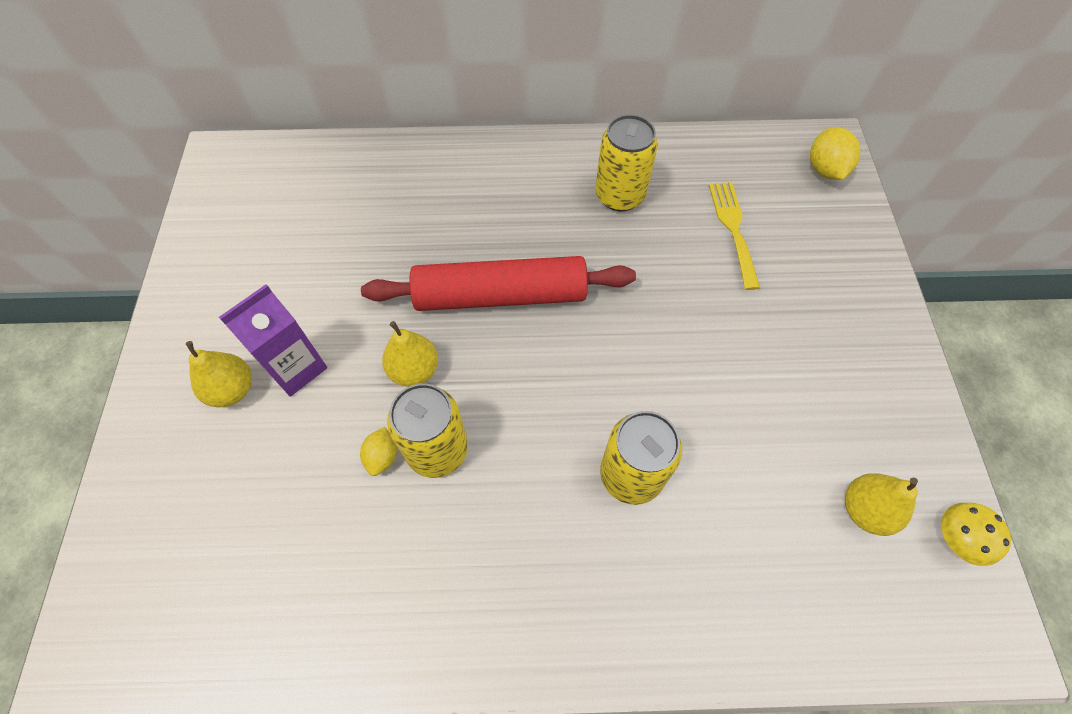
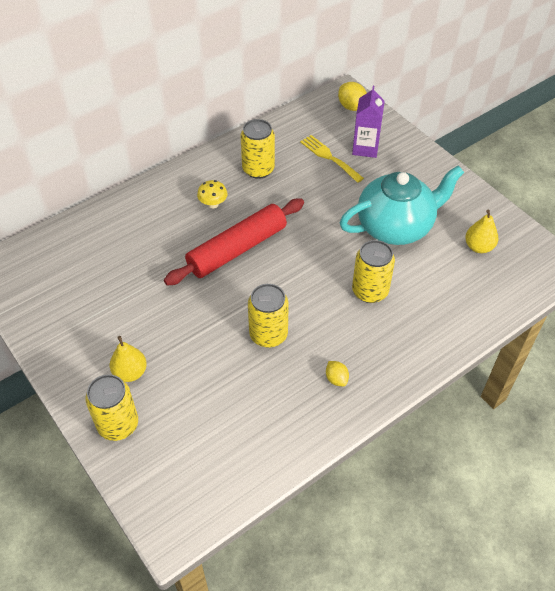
camera: 35 degrees left, 10 degrees down
purple carton [219,284,327,397] -> purple carton moved to [352,86,385,158]
yellow lemon [360,427,397,476] -> yellow lemon moved to [326,361,349,386]
yellow pear [382,321,438,387] -> none
yellow mushroom [941,503,1011,566] -> yellow mushroom moved to [197,180,228,208]
none -> yellow can [86,374,138,441]
none -> turquoise teapot [340,165,464,245]

